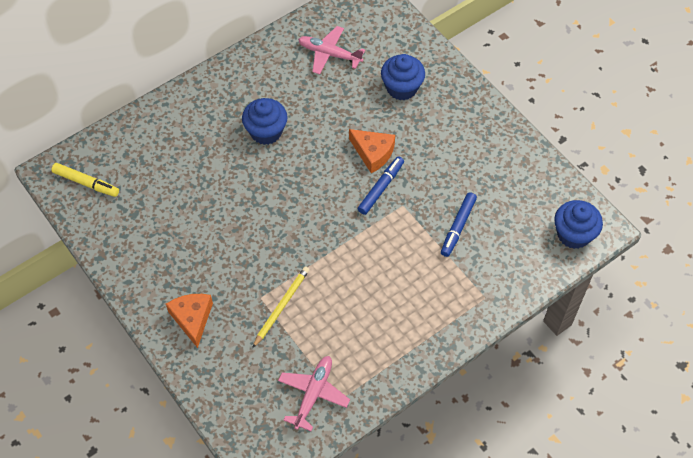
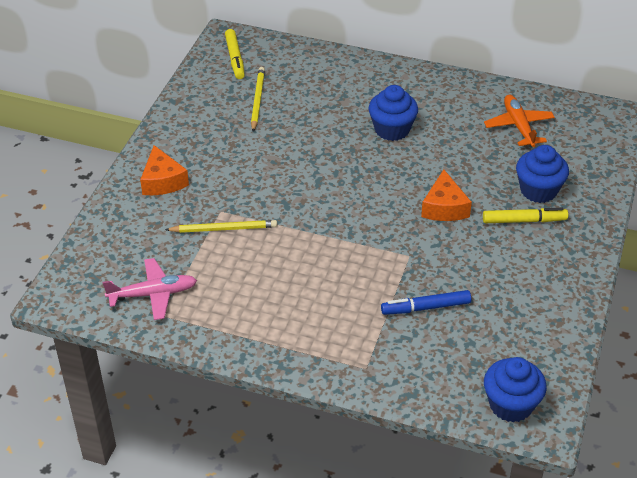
camera: 55 degrees right, 15 degrees down
orange cheese [166,294,213,348] -> orange cheese turned 120 degrees clockwise [140,145,189,195]
pink plane [298,26,365,74] -> orange plane [484,95,555,147]
blue marker [358,156,404,215] -> none
none -> yellow pencil [251,67,265,132]
none -> yellow marker [483,208,568,223]

